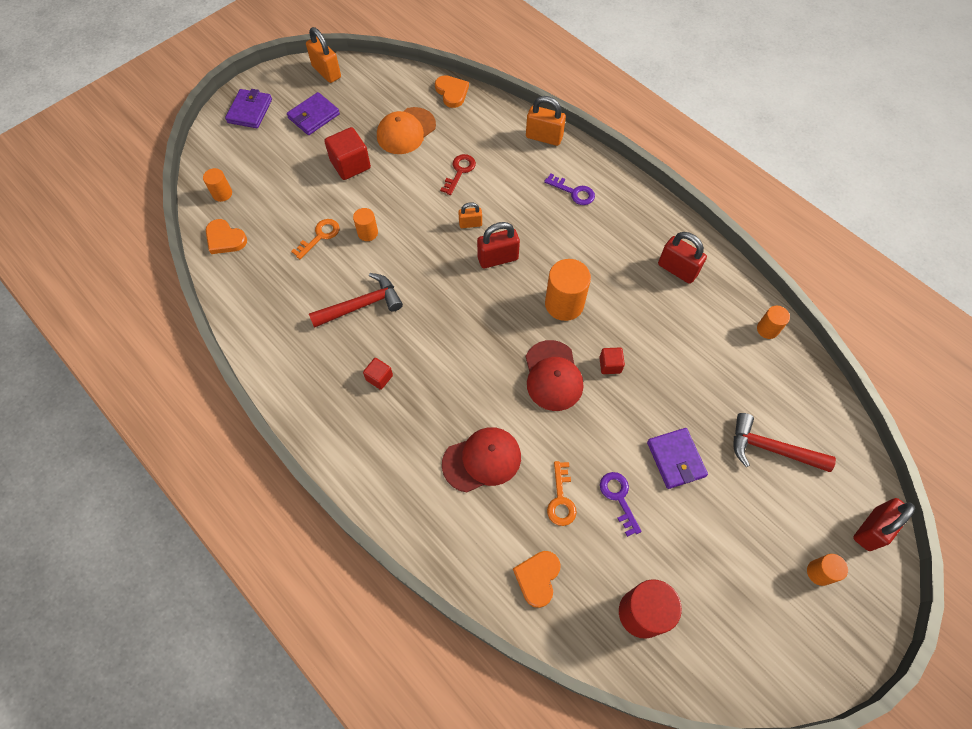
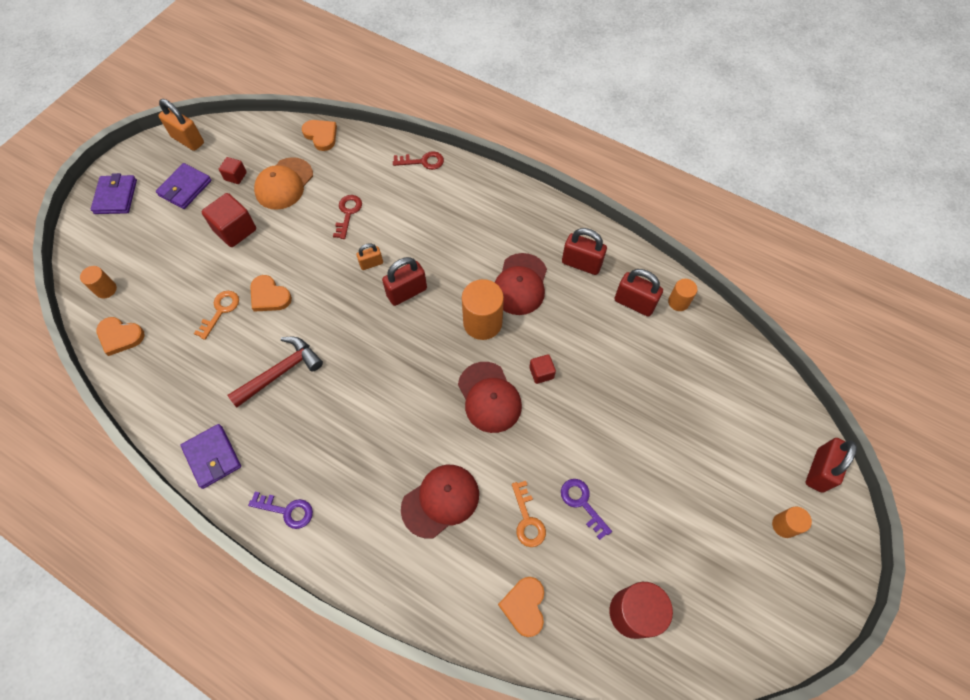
camera: 15 degrees left, 0 degrees up
orange cylinder [353,208,378,241] -> orange heart [250,275,292,312]
red cube [363,358,393,390] -> red cube moved to [219,157,247,184]
orange padlock [526,96,566,146] -> red key [393,151,444,170]
purple key [544,173,595,205] -> purple key moved to [248,492,313,529]
purple wallet [647,428,708,489] -> purple wallet moved to [180,424,241,489]
red hammer [734,413,836,472] -> none
none -> red cap [494,253,547,315]
none -> red padlock [614,269,663,317]

